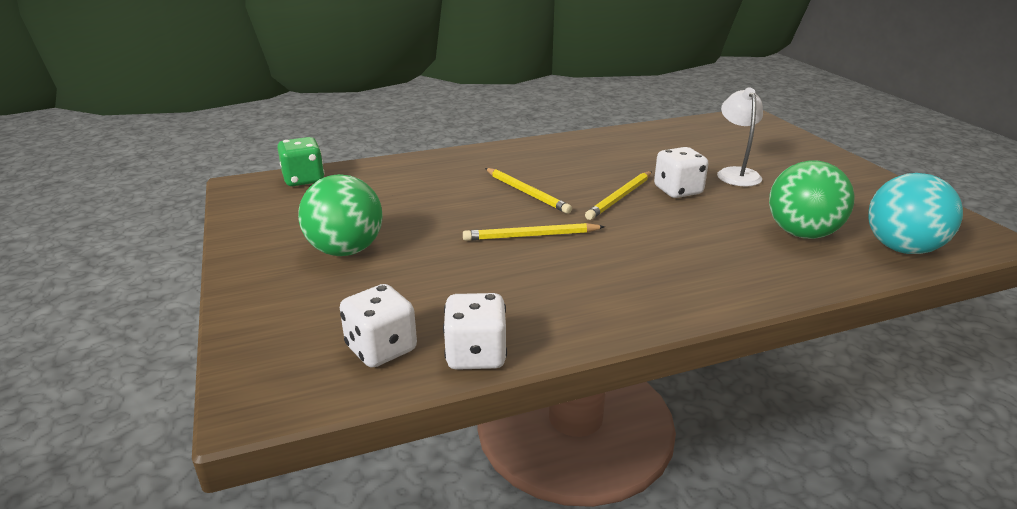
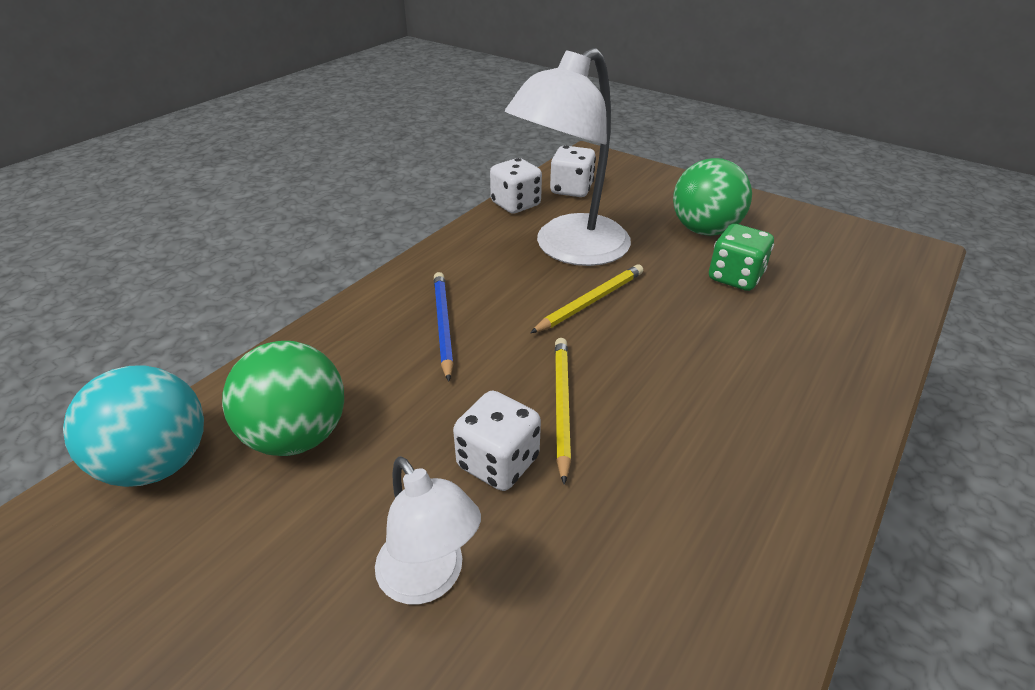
camera: 145 degrees right, 10 degrees up
green dice [277,137,325,186] -> green dice moved to [709,224,774,291]
yellow pencil [485,168,572,214] -> none
none -> blue pencil [434,272,454,382]
none -> white lamp [505,48,631,266]

